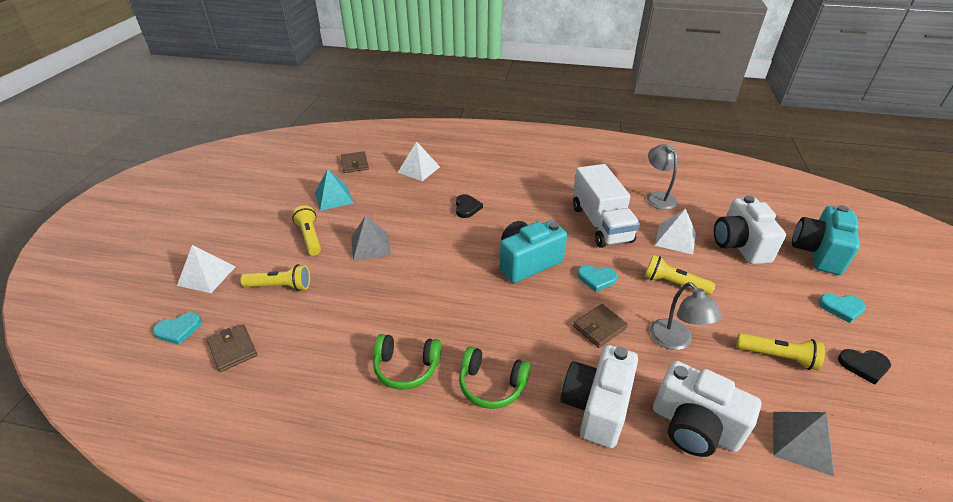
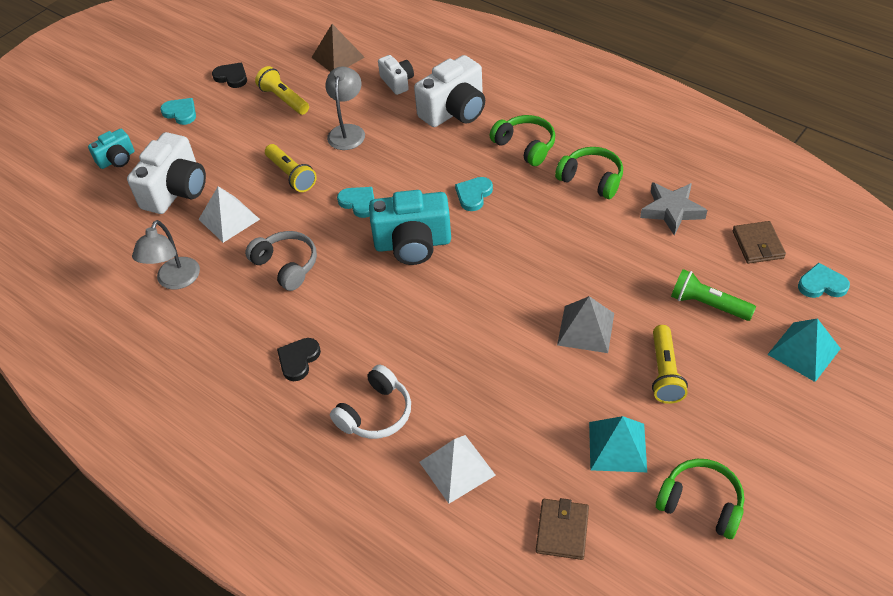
camera: 150 degrees left, 10 degrees up
white pyramid [177,245,235,293] -> turquoise pyramid [767,318,841,382]
yellow flashlight [240,264,310,291] -> green flashlight [671,269,756,321]
black heart [456,194,483,218] -> black heart moved to [277,338,321,381]
white truck [573,164,640,248] -> grey headphones [245,231,317,291]
brown wallet [573,304,628,348] -> none
white camera [653,361,761,457] -> white camera [378,55,414,95], size x0.55
grey pyramid [773,412,834,477] -> brown pyramid [311,24,365,72]
turquoise camera [792,205,860,275] -> turquoise camera [88,129,134,169], size x0.55
none -> white headphones [330,364,411,439]
none -> turquoise heart [455,177,493,211]
none -> grey star [640,182,707,235]
none -> green headphones [656,459,744,539]

